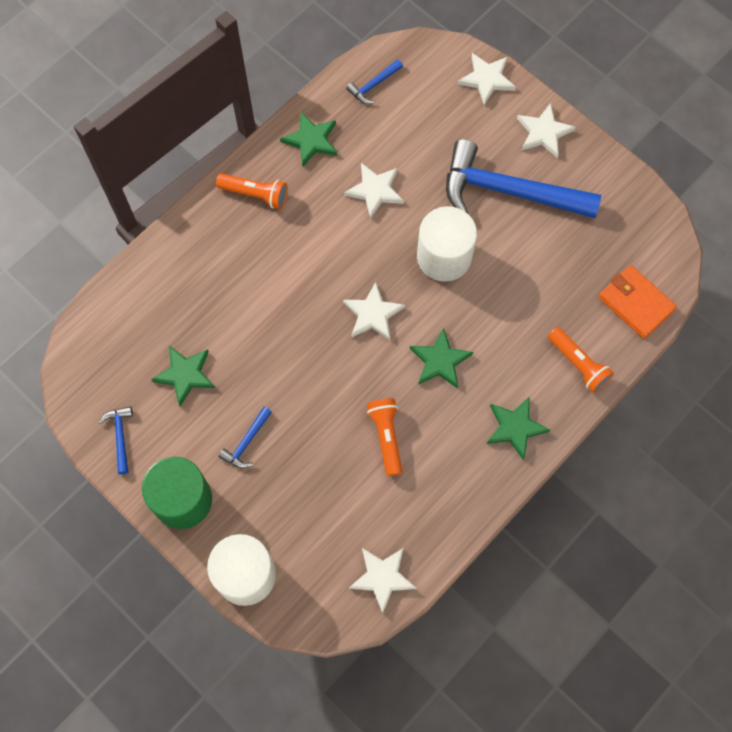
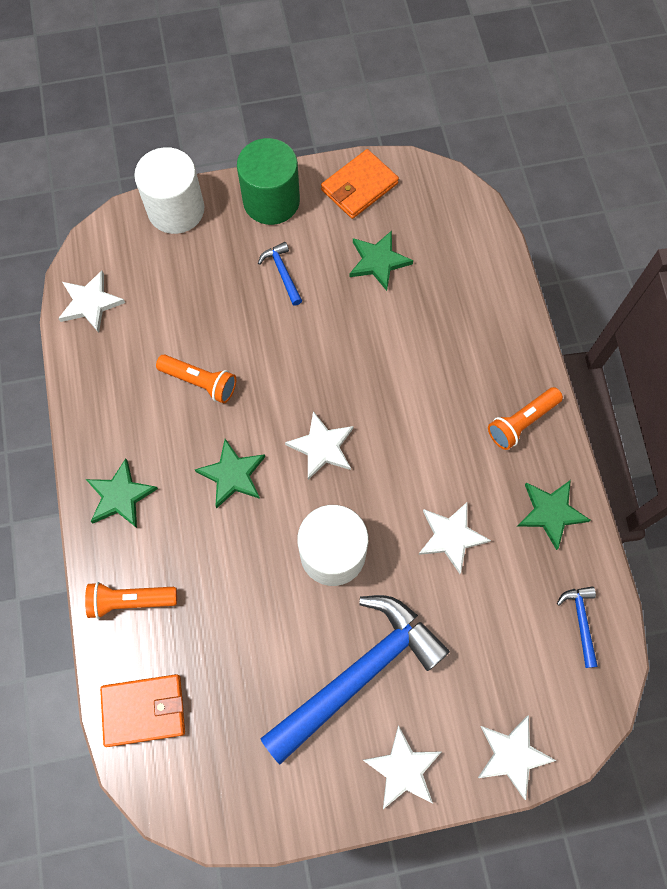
camera: 125 degrees right, 0 degrees up
blue hammer [99,406,133,474] -> orange wallet [321,149,399,219]

